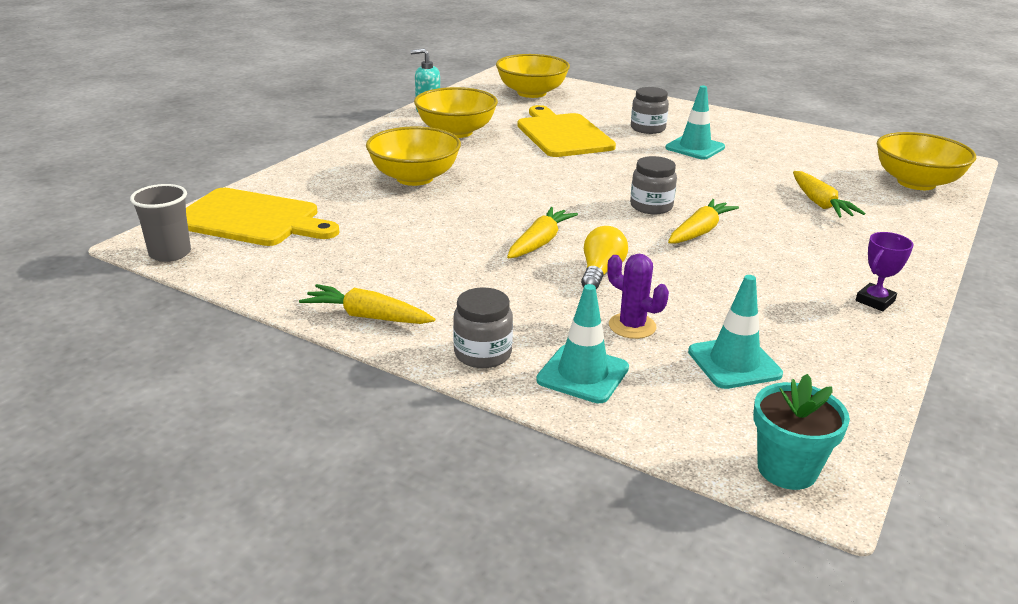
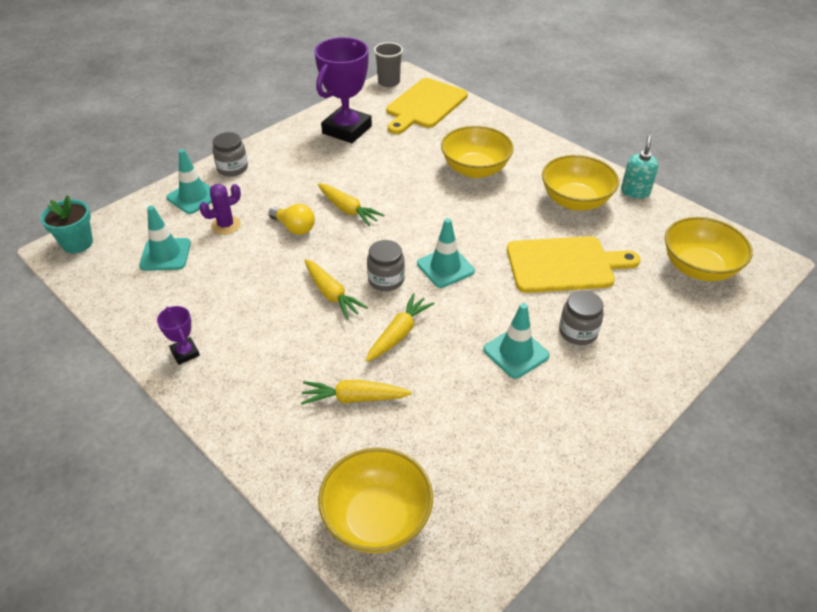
camera: 105 degrees right, 15 degrees up
yellow carrot [299,284,435,324] -> yellow carrot moved to [366,293,435,362]
none -> purple trophy [314,37,372,143]
none -> turquoise traffic cone [417,218,475,288]

